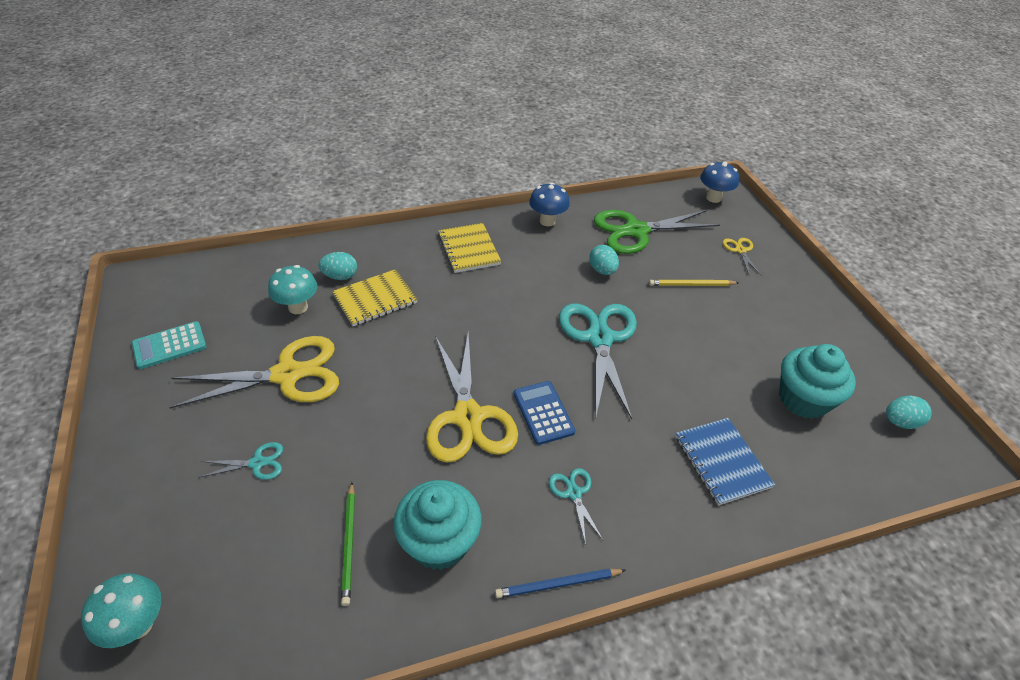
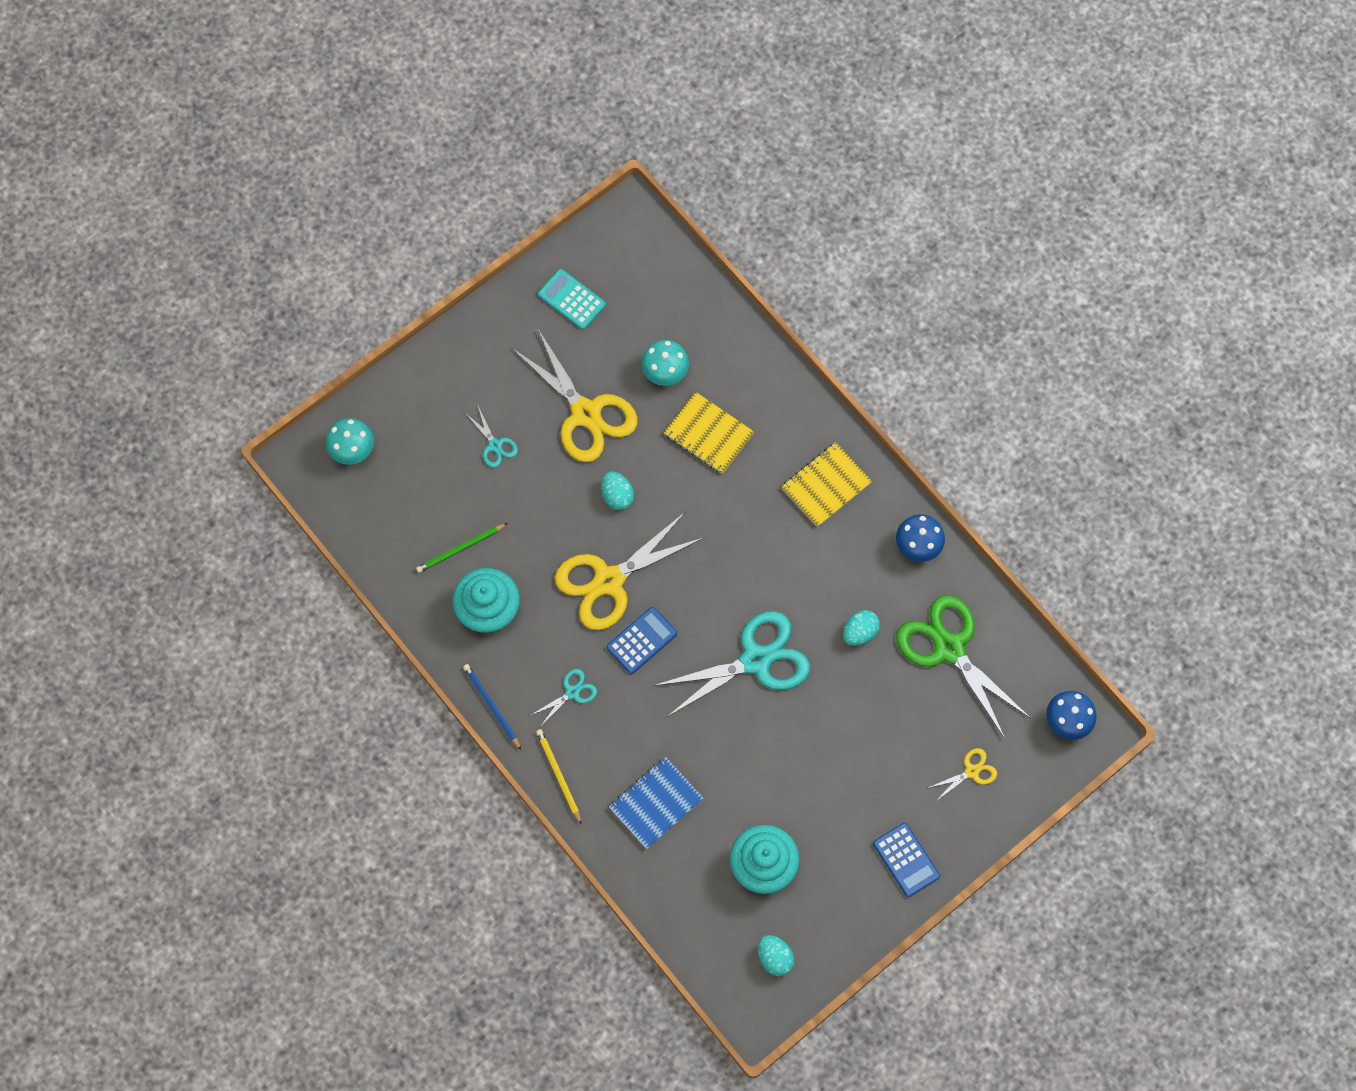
camera: 70 degrees right, 25 degrees up
turquoise egg [318,252,357,280] -> turquoise egg moved to [601,471,634,510]
yellow pencil [649,280,739,286] -> yellow pencil moved to [536,729,582,825]
none -> blue calculator [873,823,940,897]

